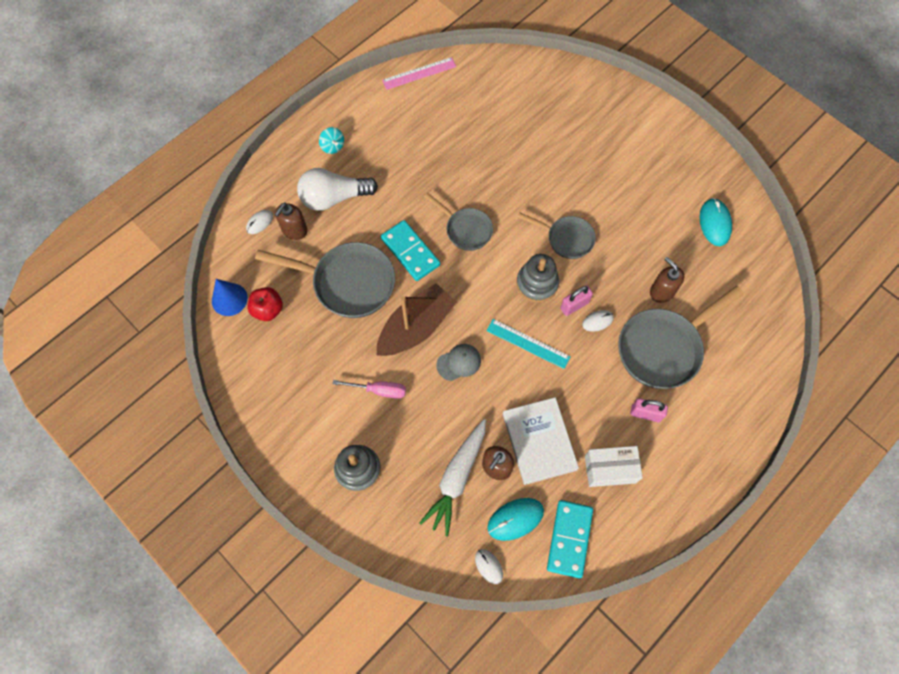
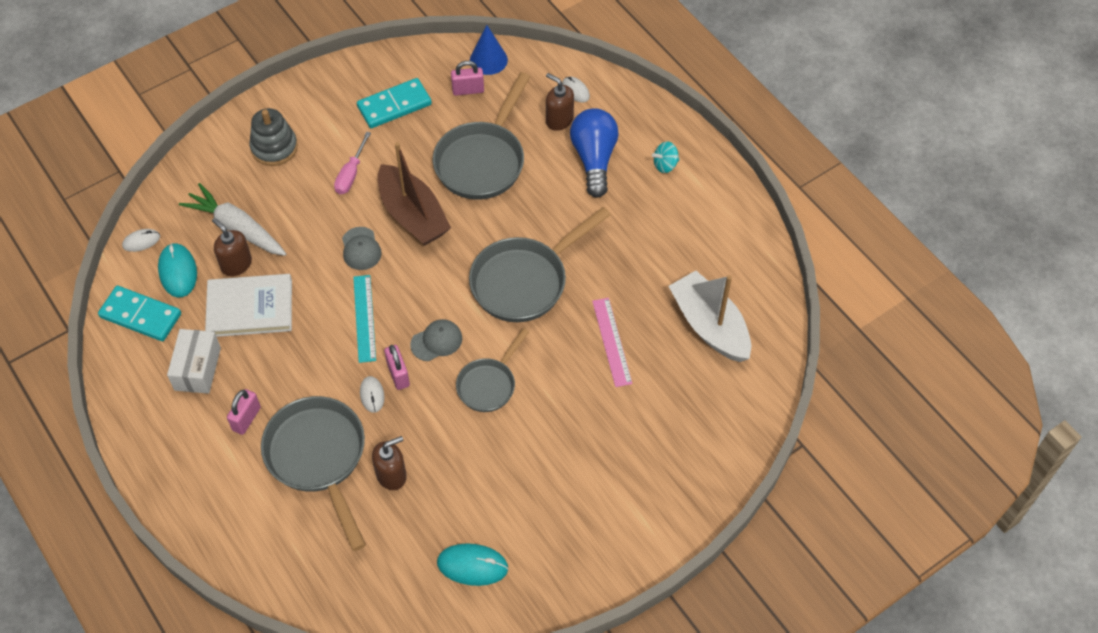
camera: 100 degrees right, 10 degrees down
red apple [247,287,283,321] -> pink padlock [451,61,484,96]
white light bulb [297,168,378,211] -> blue light bulb [570,108,619,198]
turquoise domino [381,220,440,281] -> turquoise domino moved to [357,78,432,128]
pink ruler [382,57,456,90] -> pink ruler moved to [592,298,632,387]
grey pan [424,193,493,251] -> grey pan [469,207,611,322], size x1.70
turquoise ruler [486,319,571,369] -> turquoise ruler turned 45 degrees counterclockwise [353,275,376,363]
grey stacking toy [516,254,559,302] -> grey cap [410,319,462,361]
none -> white boat [668,271,751,362]

